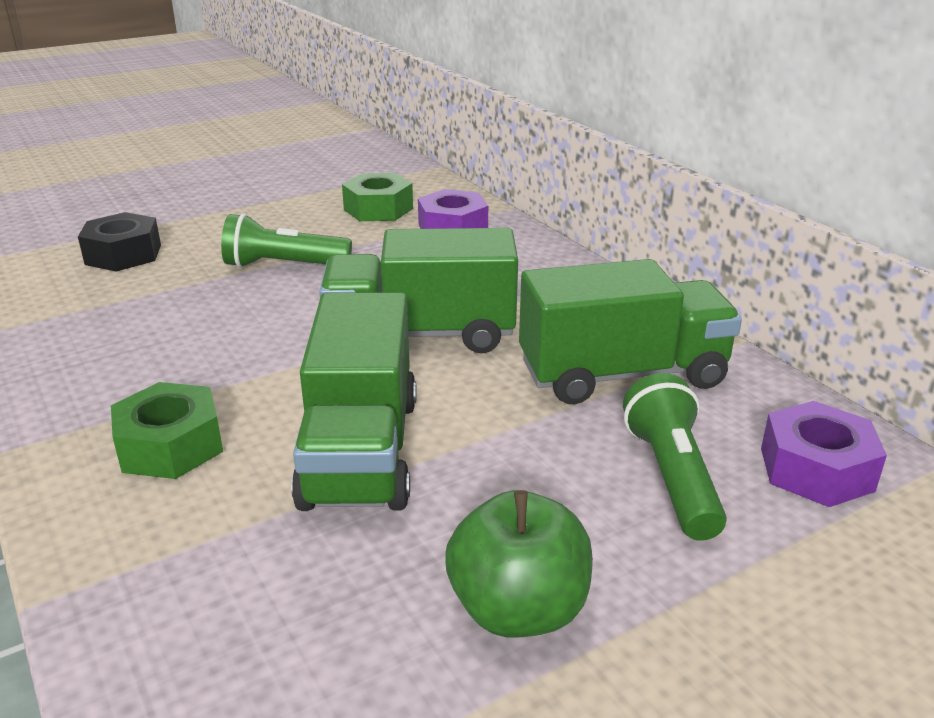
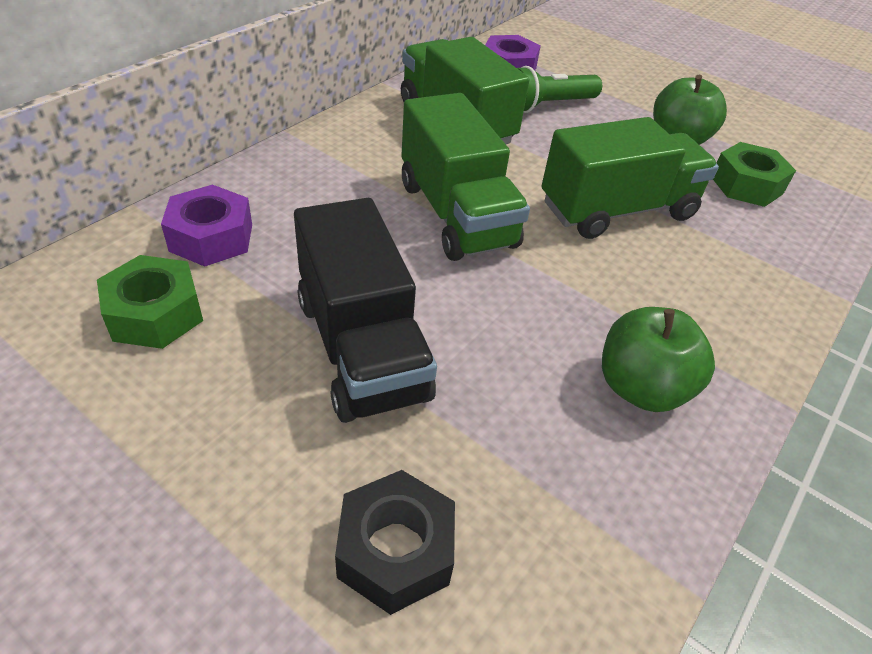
camera: 115 degrees left, 15 degrees up
green nut [111,382,223,479] -> green nut moved to [713,142,796,207]
green flashlight [221,213,352,268] -> black truck [294,198,437,423]
none -> green apple [602,307,715,412]

